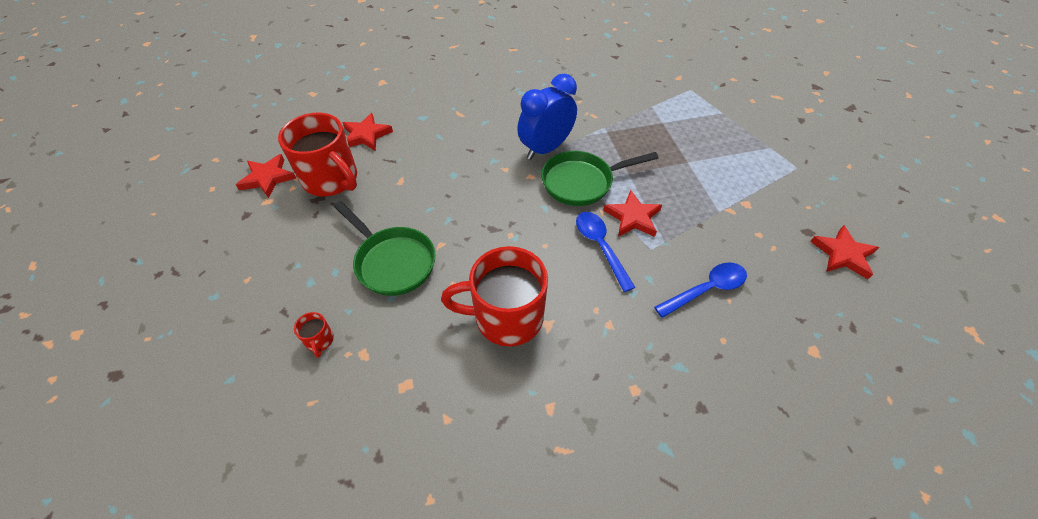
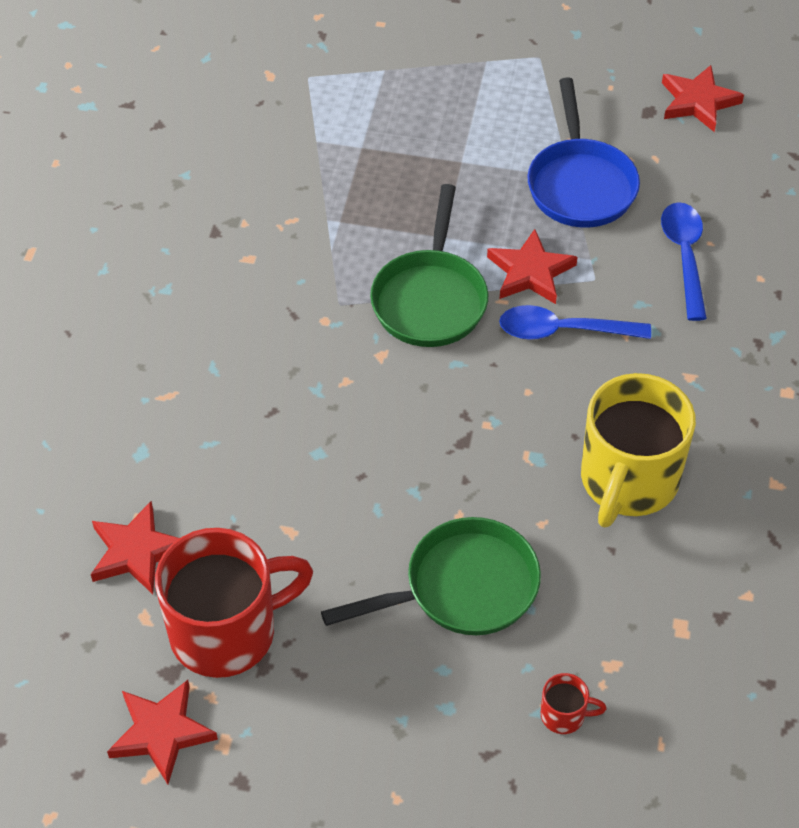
camera: 65 degrees left, 0 degrees up
red mug [441,246,548,346] -> yellow mug [581,373,696,528]
blue clock [517,74,577,160] -> none
none -> blue pan [527,77,640,228]

